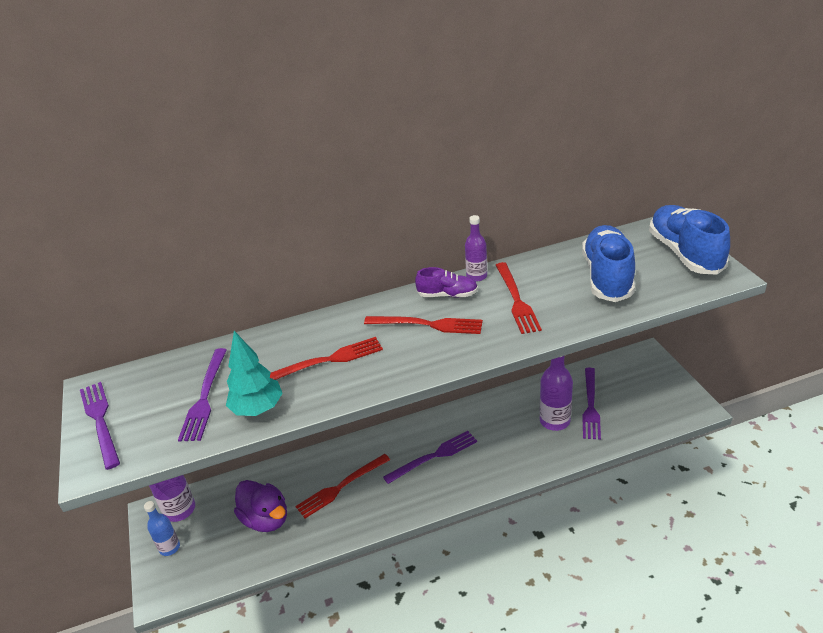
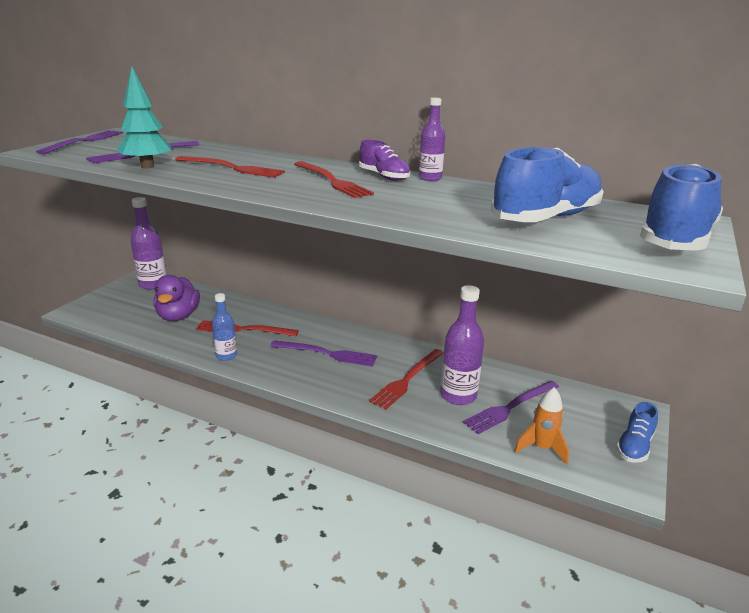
camera: 40 degrees right, 10 degrees down
blue bottle [144,501,180,556] -> blue bottle moved to [212,293,237,361]
red fork [496,262,542,334] -> red fork moved to [369,349,444,410]
none -> orange rocket [514,387,569,465]
none -> blue shoe [616,402,658,463]

